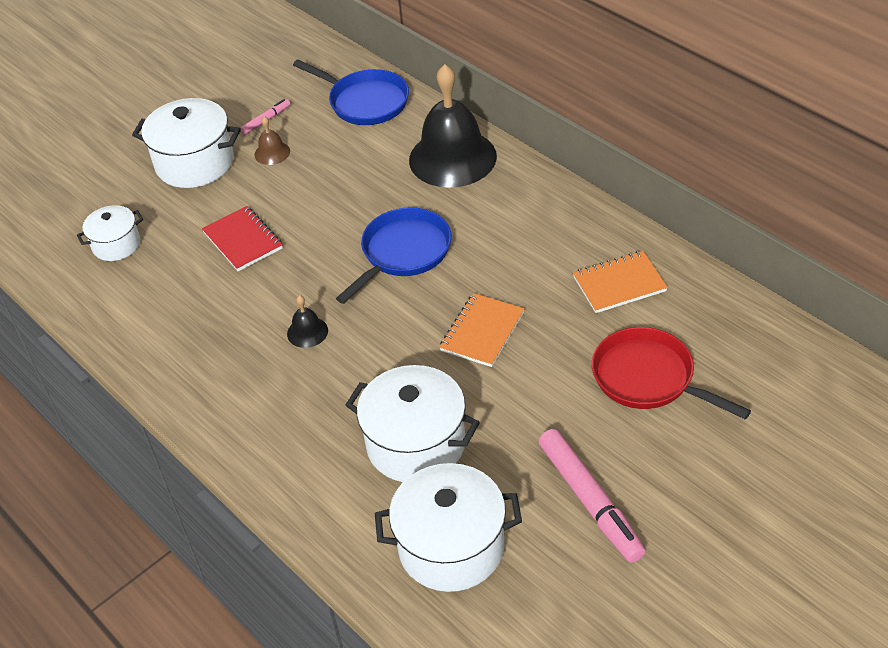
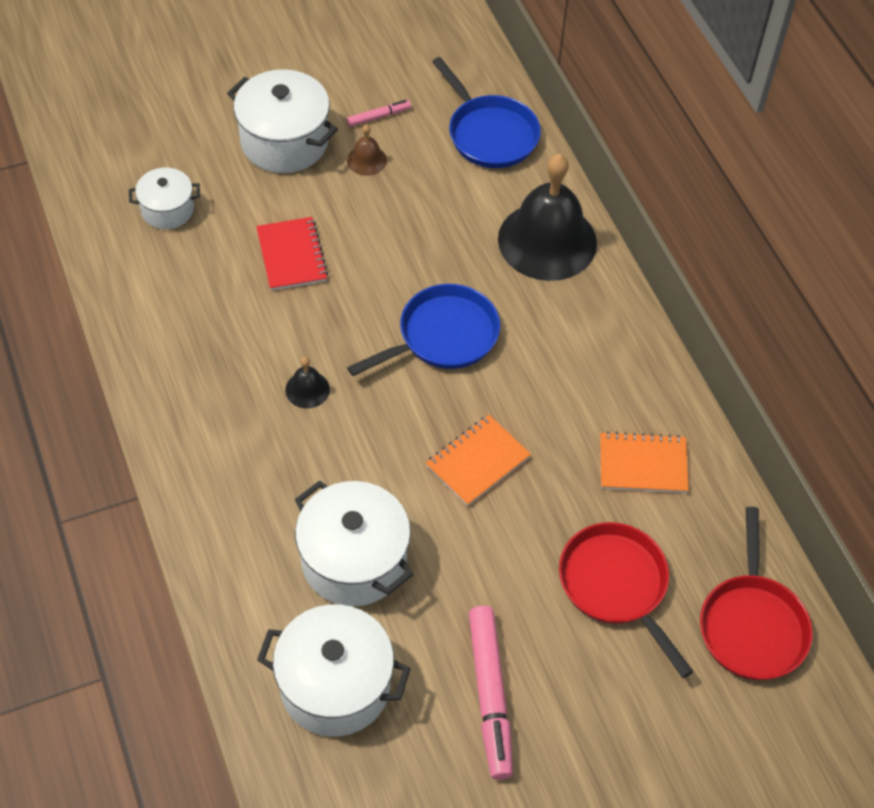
camera: 15 degrees right, 10 degrees up
none -> red pan [700,507,813,680]

